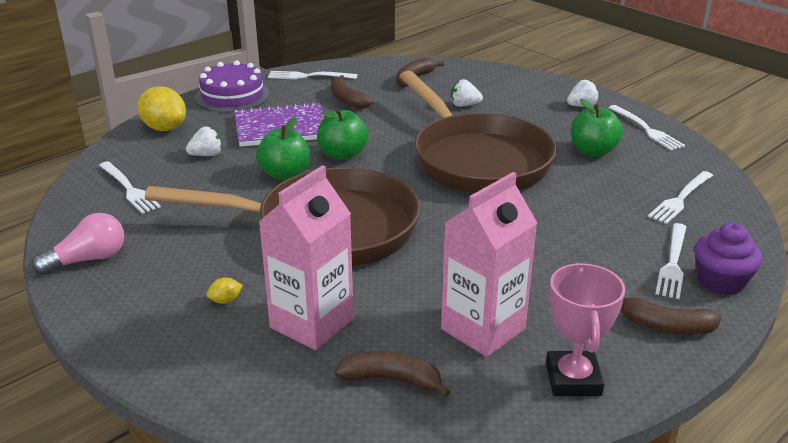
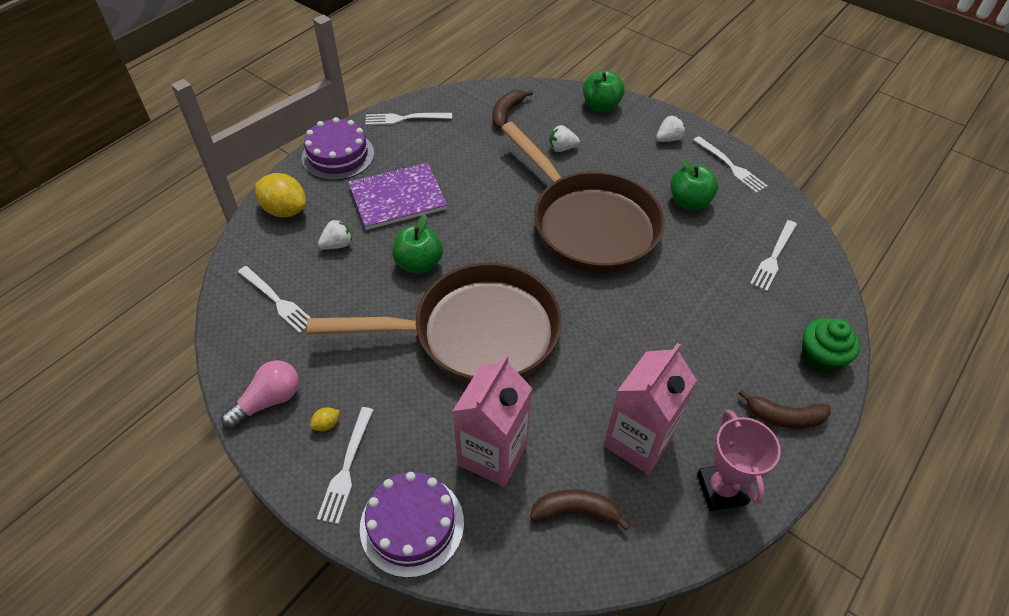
camera: 10 degrees left, 20 degrees up
yellow lemon [206,277,243,304] -> yellow lemon moved to [310,407,340,431]
green apple [317,109,369,160] -> green apple moved to [583,70,625,112]
brown banana [331,75,372,109] -> none
white fork [655,223,686,299] -> white fork moved to [317,407,373,524]
purple cupcake [695,222,762,295] -> green cupcake [802,318,860,374]
none -> purple cake [360,472,464,578]

